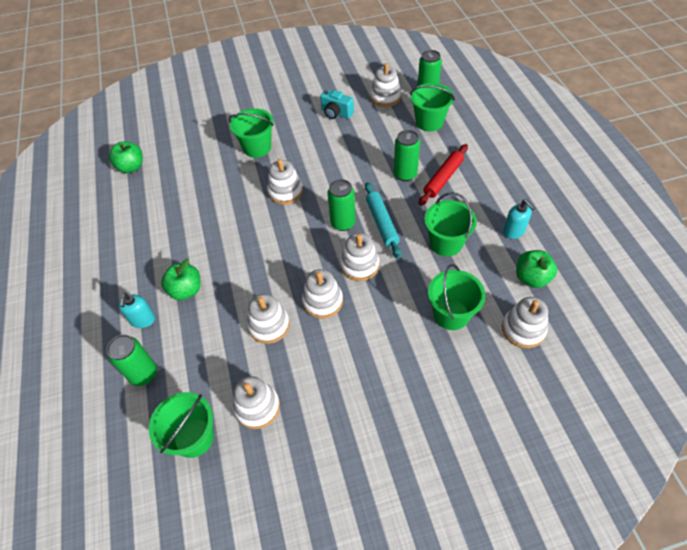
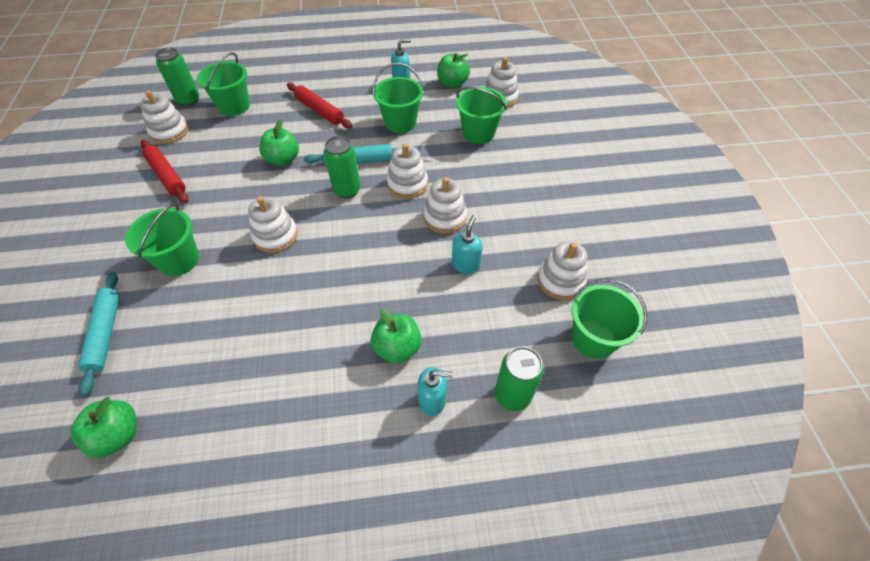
camera: 85 degrees left, 0 degrees up
white stacking toy [247,294,290,344] -> turquoise soap dispenser [452,215,483,274]
turquoise camera [320,90,354,119] -> red rolling pin [141,140,188,203]
green can [394,130,420,181] -> none
none -> turquoise rolling pin [78,272,120,396]
none -> green apple [259,119,299,166]

